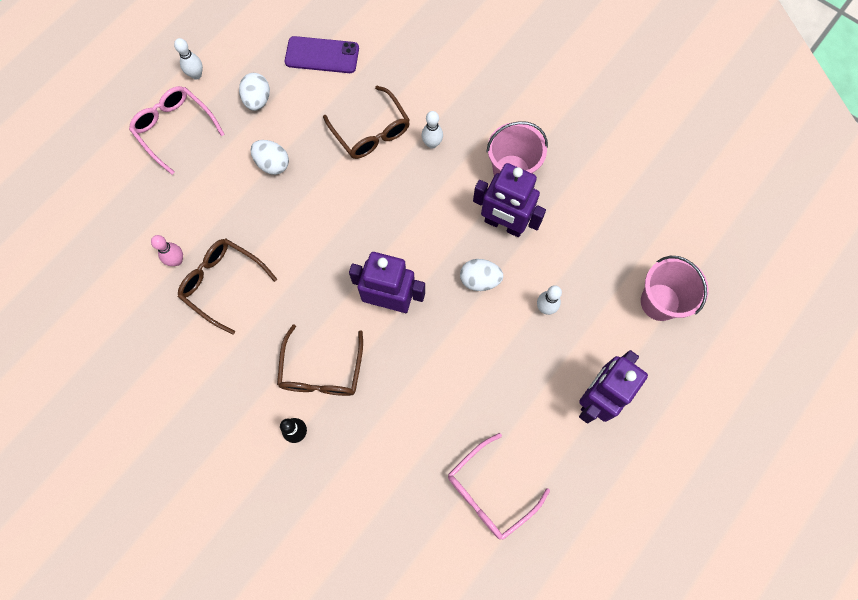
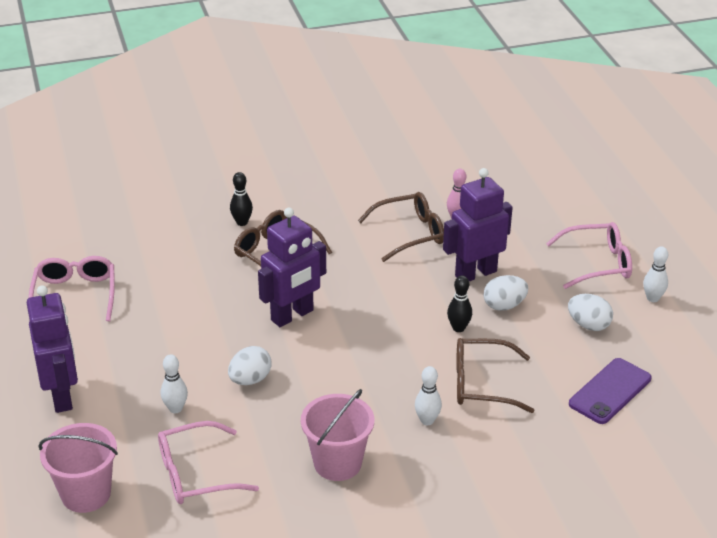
camera: 125 degrees right, 35 degrees down
purple robot [473,163,546,237] -> purple robot moved to [443,168,513,281]
none -> pink glasses [158,421,259,504]
none -> black bowling pin [447,276,472,332]

